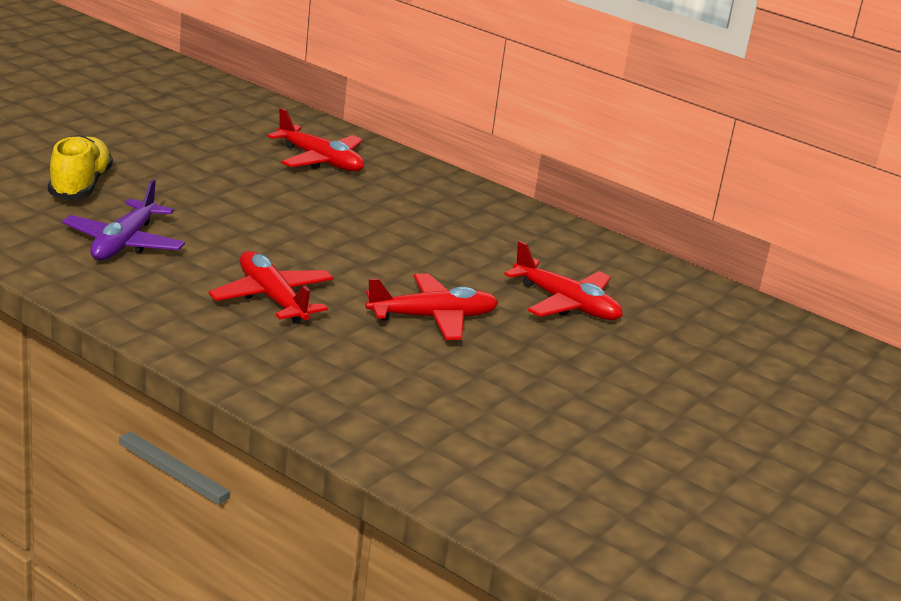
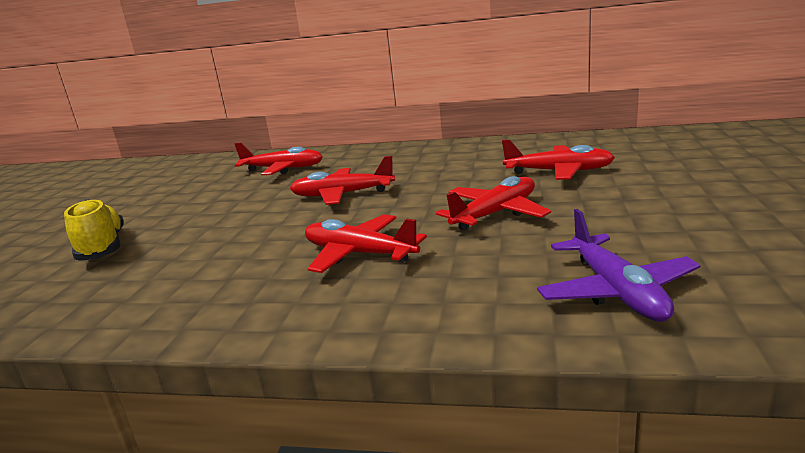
camera: 20 degrees left, 5 degrees down
purple plane [62,179,185,260] -> purple plane moved to [537,209,700,322]
none -> red plane [290,156,395,205]

